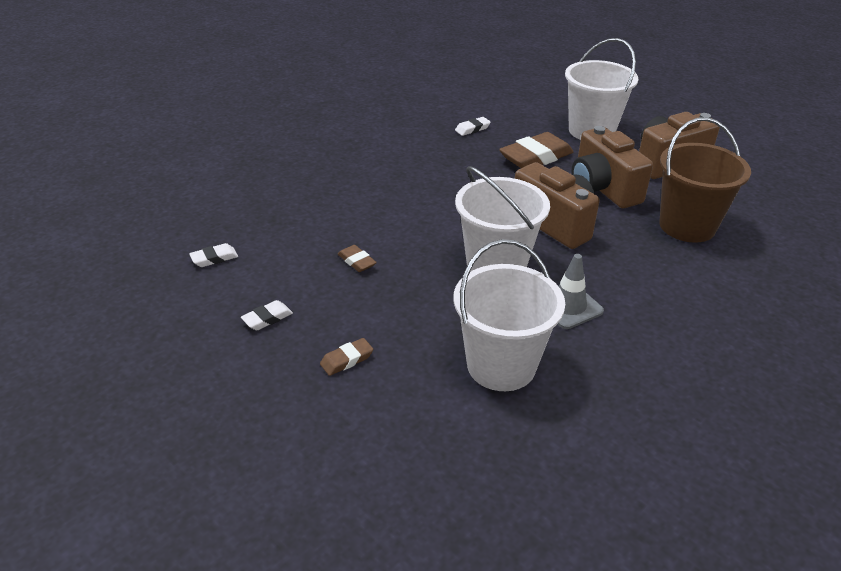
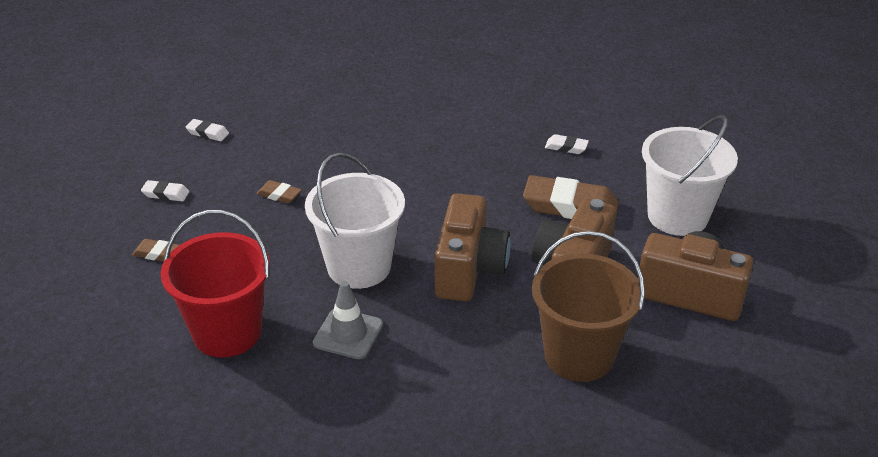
camera: 50 degrees right, 0 degrees up
brown eraser [338,245,377,272] -> brown eraser turned 75 degrees counterclockwise [257,180,301,204]
white bucket [454,239,565,391] -> red bucket [161,210,270,358]

